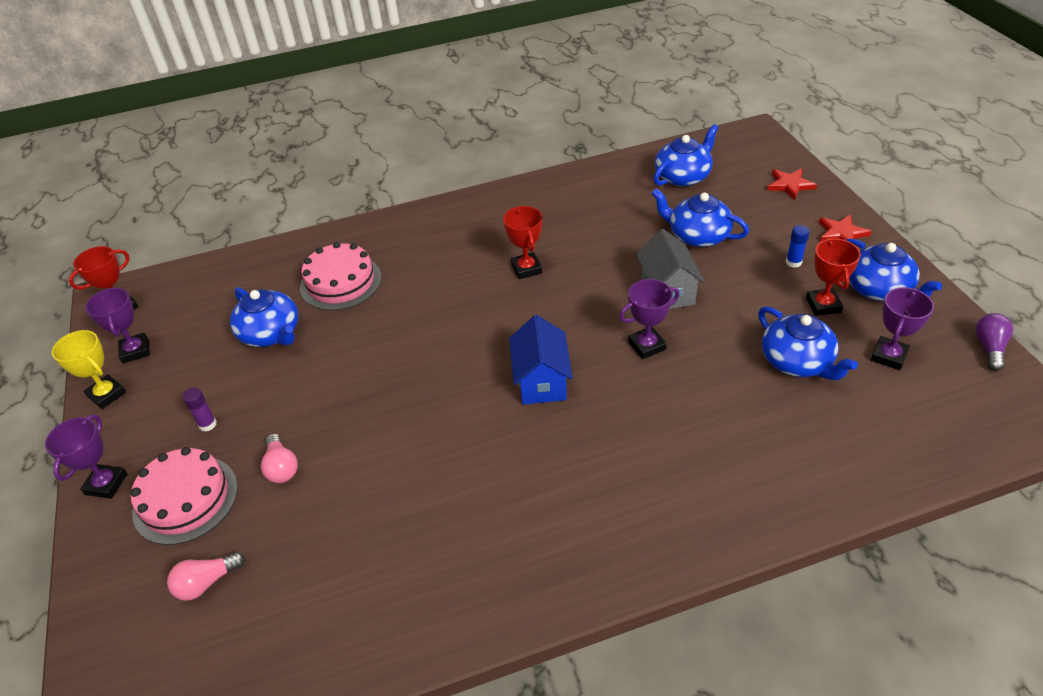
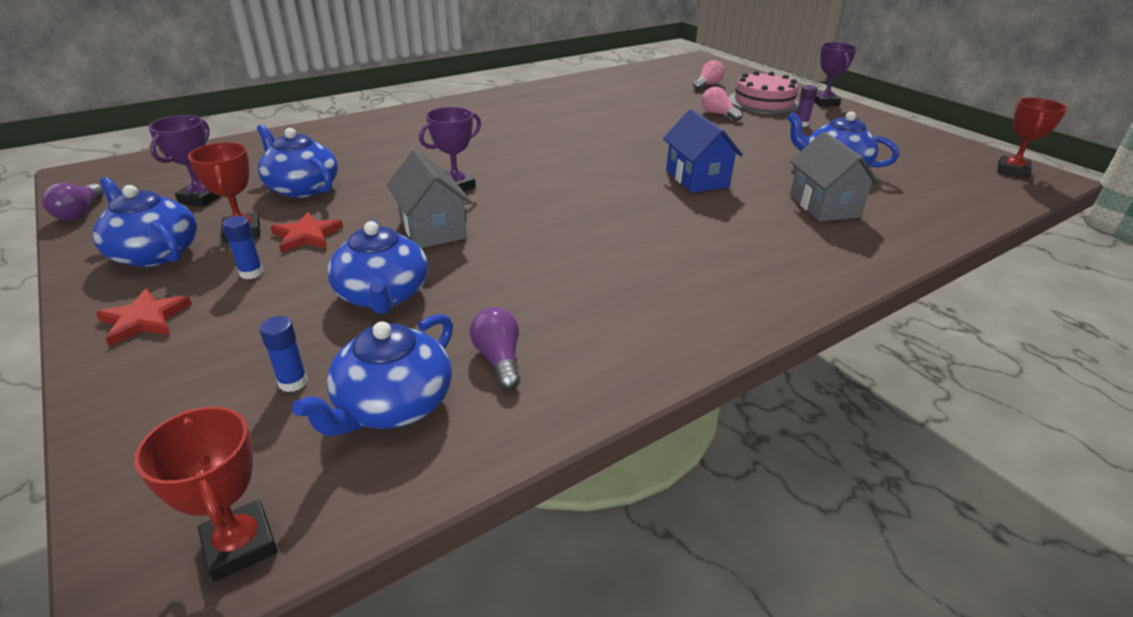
camera: 160 degrees right, 10 degrees down
yellow trophy [52,330,126,409] -> none
purple trophy [85,288,150,363] -> none
pink cake [300,242,381,311] -> grey house [790,132,880,221]
red trophy [503,206,542,279] -> red trophy moved to [134,407,277,582]
blue house [509,315,573,405] -> blue house moved to [663,109,743,193]
blue teapot [651,189,749,247] -> blue teapot turned 60 degrees clockwise [327,220,428,314]
red star [767,168,817,200] -> red star moved to [271,212,343,253]
none -> blue glue stick [260,316,308,392]
none -> purple light bulb [470,307,520,390]

